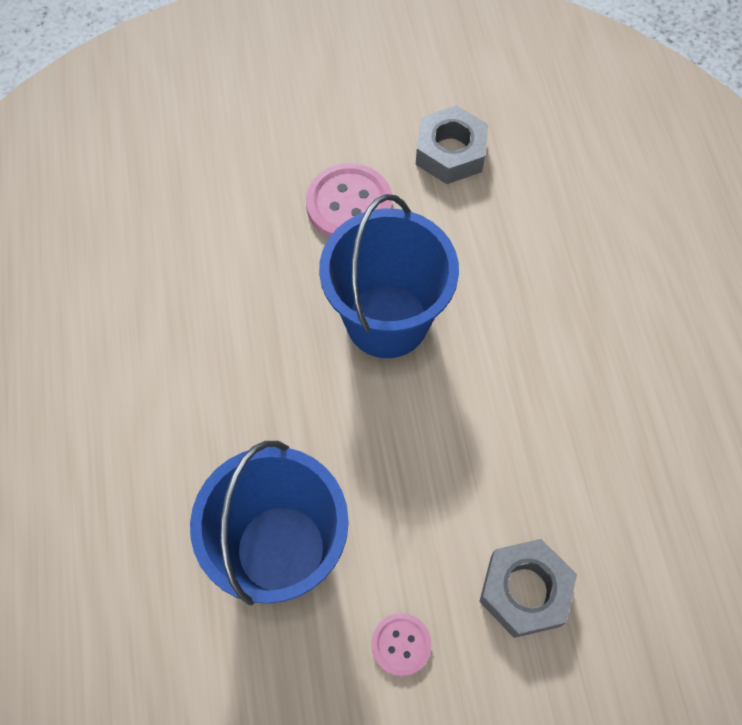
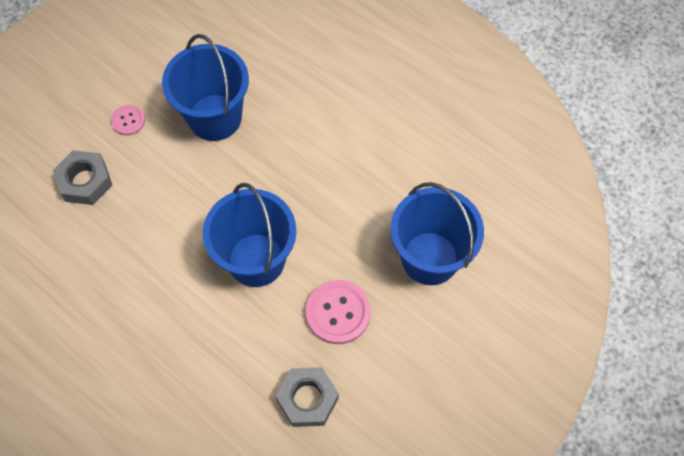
camera: 140 degrees right, 0 degrees up
none -> blue bucket [391,182,484,285]

